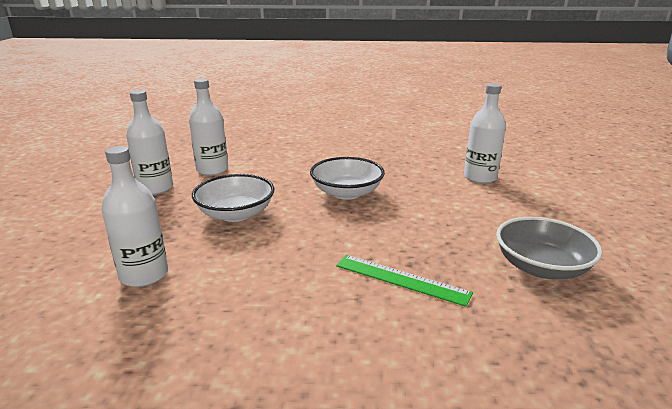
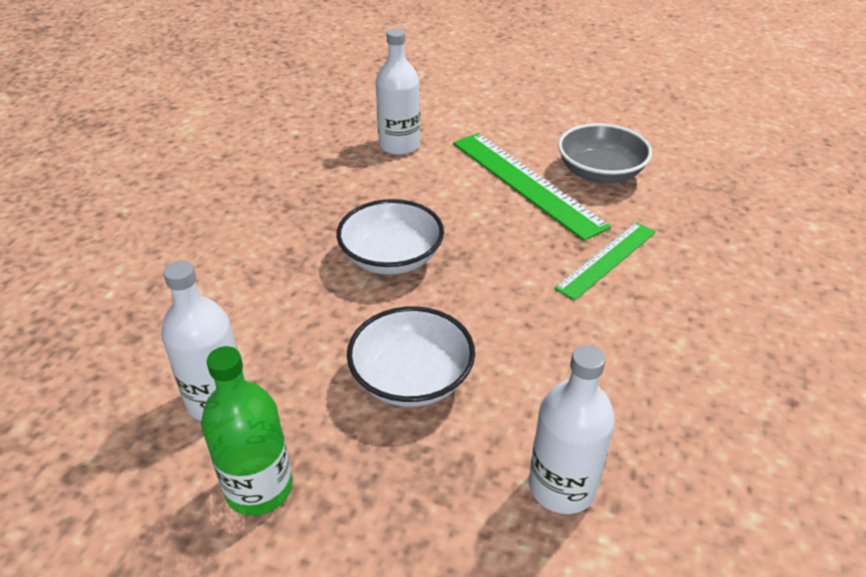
camera: 75 degrees left, 15 degrees up
white bottle [126,90,173,195] -> green bottle [201,346,293,516]
none -> green ruler [453,133,611,241]

